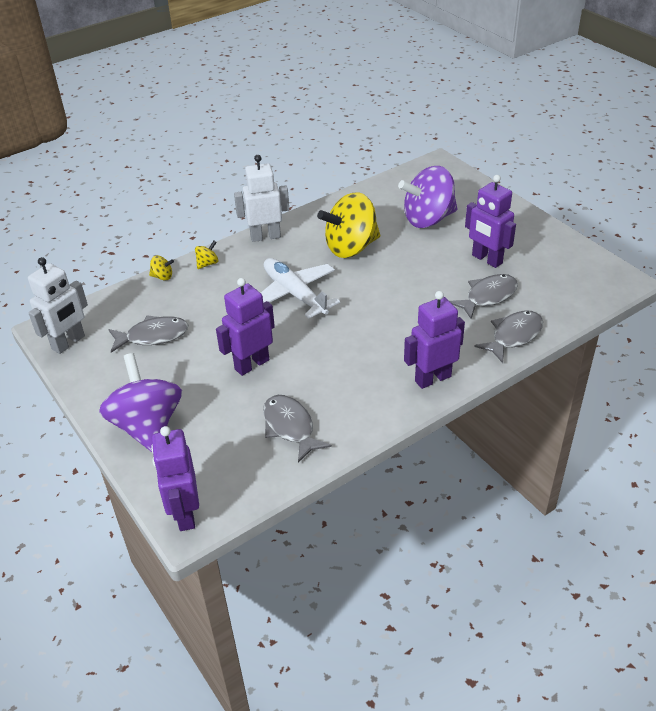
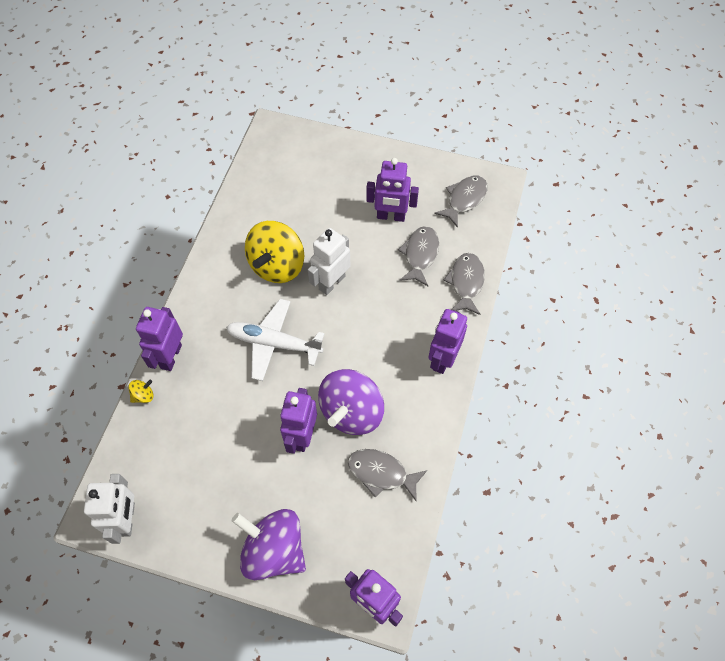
camera: 40 degrees left, 20 degrees up
grey fish [108,315,188,353] -> grey fish moved to [434,175,488,228]
yellow spinning top [195,241,218,269] -> purple robot [136,307,183,371]
white robot [234,155,289,242] -> white robot moved to [308,228,350,295]
purple spinning top [398,166,457,228] -> purple spinning top moved to [318,369,384,435]

